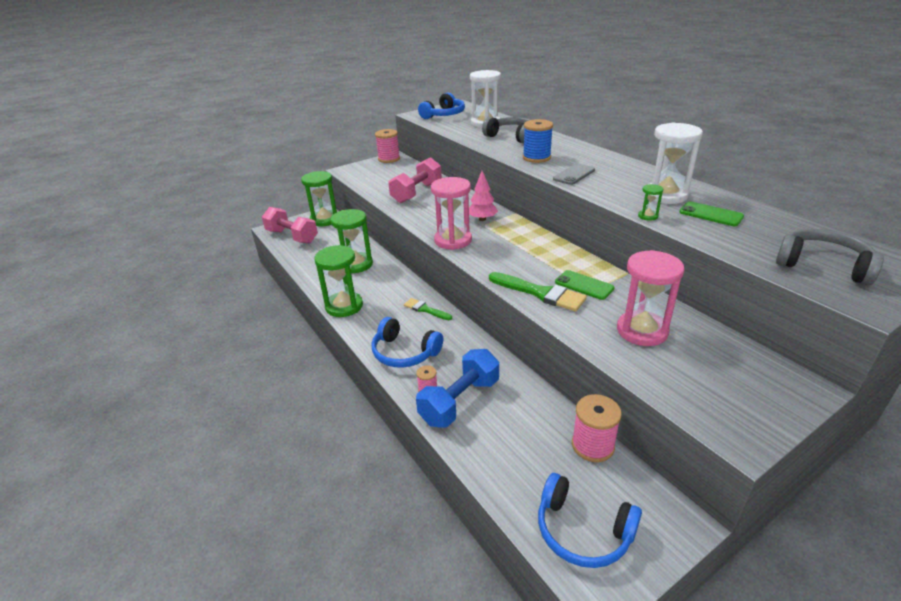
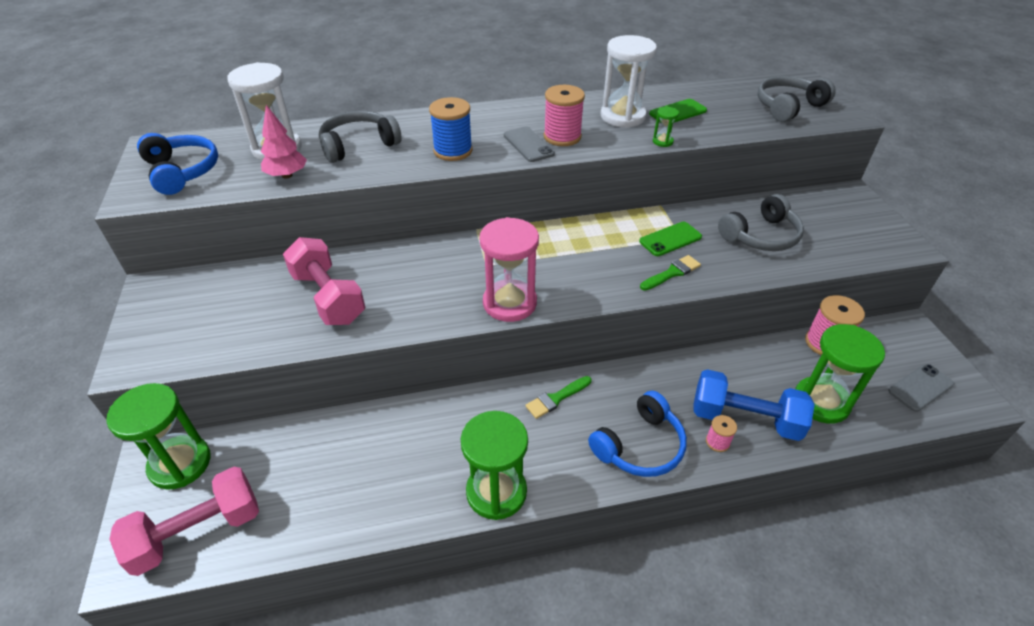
camera: 70 degrees left, 10 degrees up
green hourglass [331,209,373,273] -> green hourglass moved to [795,324,885,424]
pink spool [375,129,400,163] -> pink spool moved to [544,85,585,146]
blue dumbbell [416,349,499,428] -> blue dumbbell turned 45 degrees counterclockwise [694,369,815,441]
pink tree [469,171,498,221] -> pink tree moved to [261,105,307,179]
green brush [489,272,587,312] -> green brush [640,255,701,291], size x0.61
blue headphones [538,473,642,568] -> grey phone [888,364,954,412]
pink hourglass [617,250,684,346] -> grey headphones [718,194,804,251]

